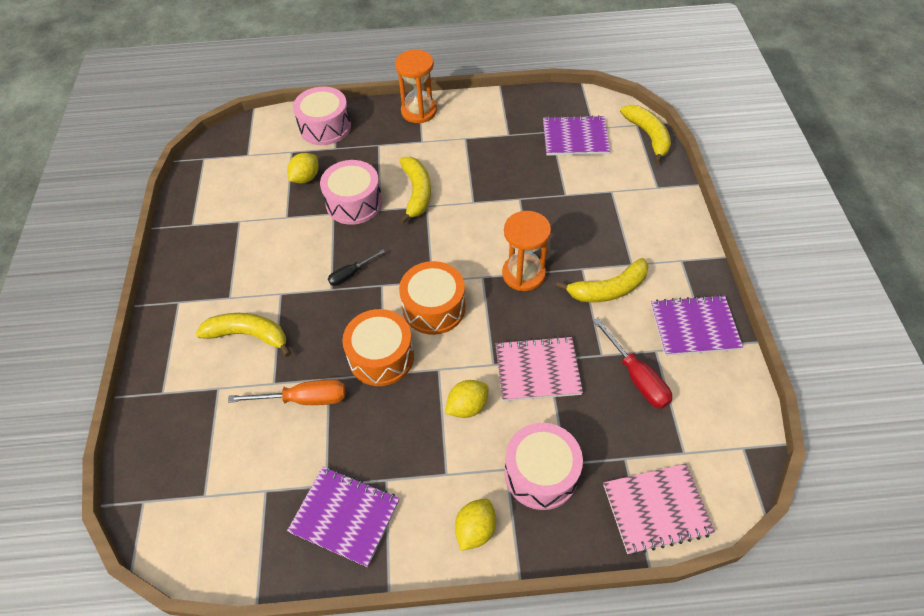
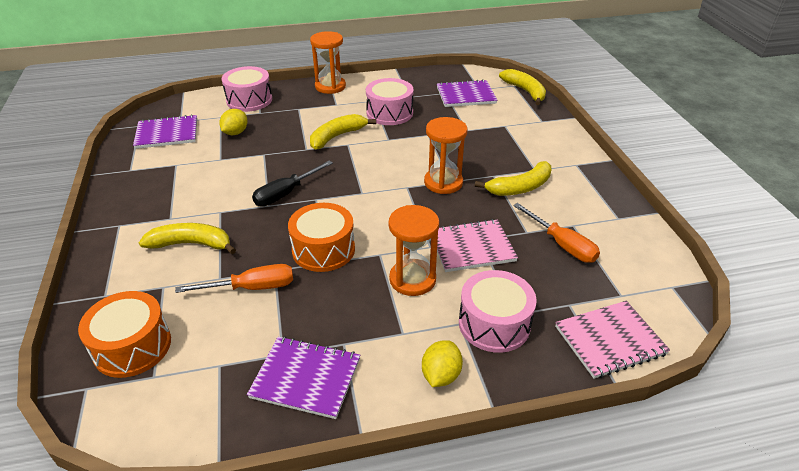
camera: 10 degrees left, 15 degrees down
pink drum [320,160,382,225] -> pink drum moved to [366,78,414,125]
black screwdriver [328,250,385,286] -> black screwdriver [252,161,333,206], size x1.59
yellow banana [399,157,431,224] -> yellow banana turned 120 degrees counterclockwise [310,114,376,150]
orange drum [399,261,465,335] -> orange drum moved to [78,291,171,378]
yellow lemon [445,380,489,418] -> orange hourglass [389,205,439,296]
red screwdriver [593,318,672,409] -> orange screwdriver [513,203,600,263]
purple notebook [651,295,743,356] -> purple notebook moved to [133,114,197,149]

